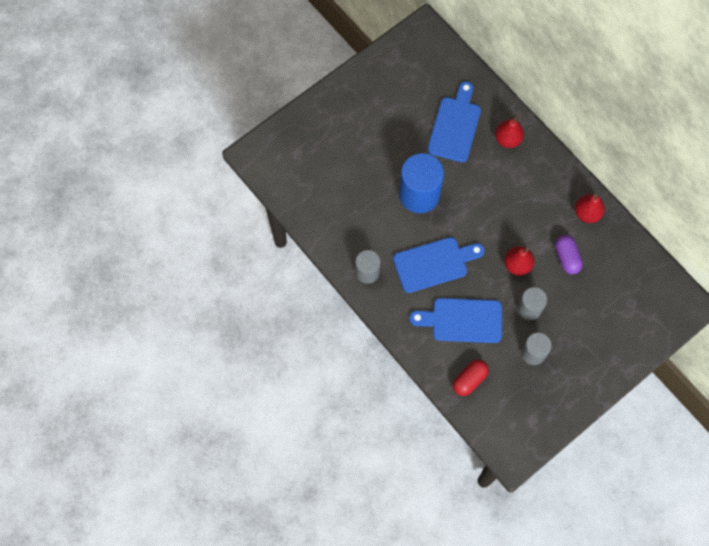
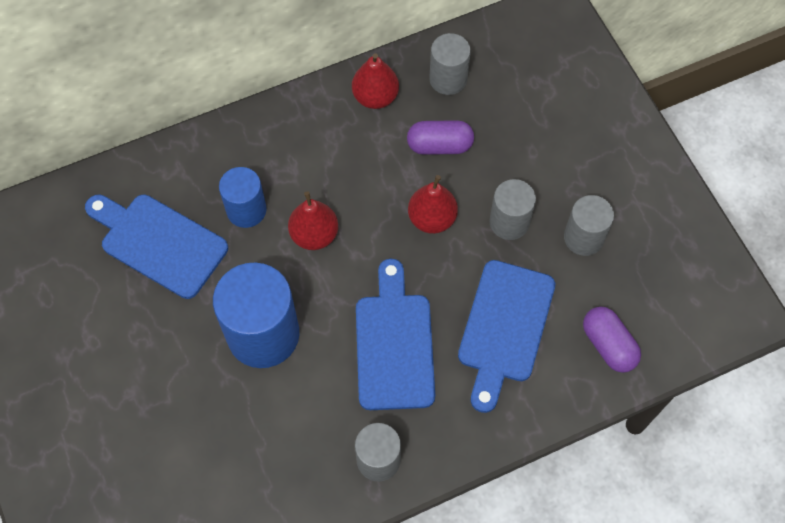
camera: 75 degrees left, 5 degrees down
red capsule [453,360,489,396] -> purple capsule [583,307,641,373]
red pear [495,115,524,148] -> red pear moved to [288,191,338,250]
none -> blue cylinder [219,167,267,228]
none -> grey cylinder [429,33,471,95]

